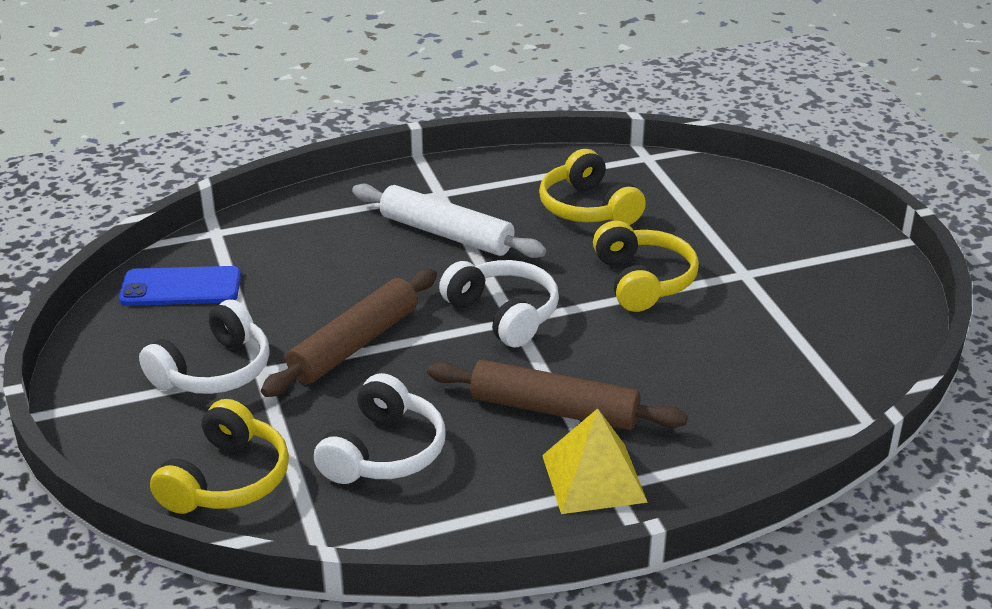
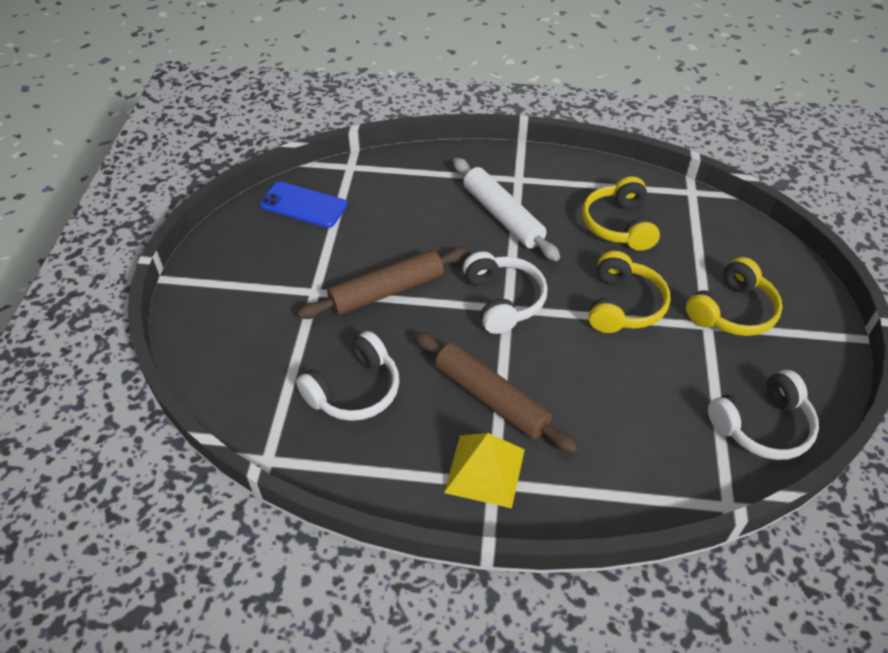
camera: 25 degrees right, 15 degrees up
white headphones [139,299,270,394] -> white headphones moved to [708,370,819,460]
yellow headphones [150,399,289,514] -> yellow headphones moved to [686,257,782,336]

